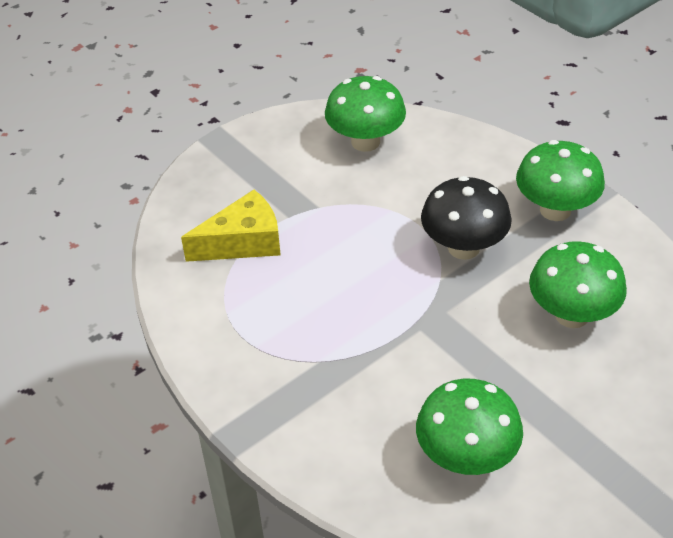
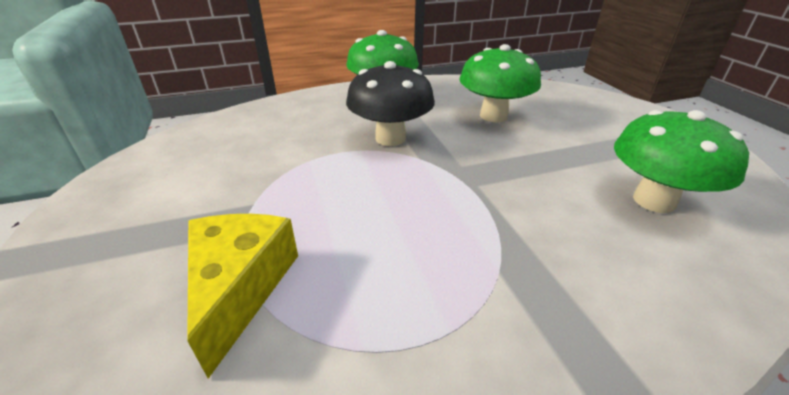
camera: 70 degrees left, 10 degrees down
green mushroom [325,76,406,152] -> none

